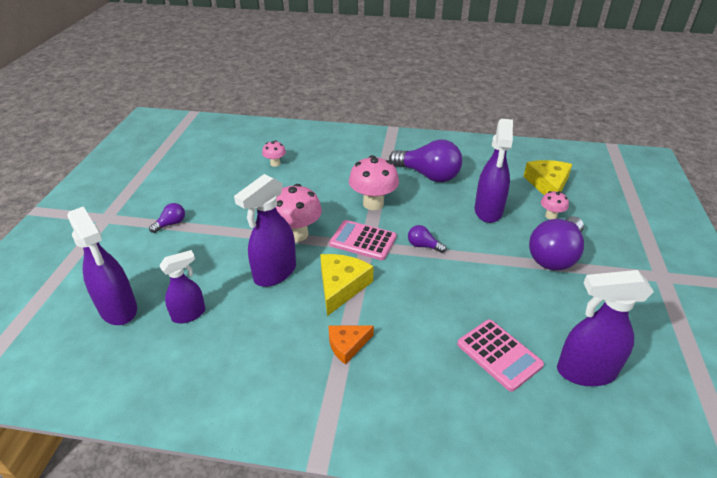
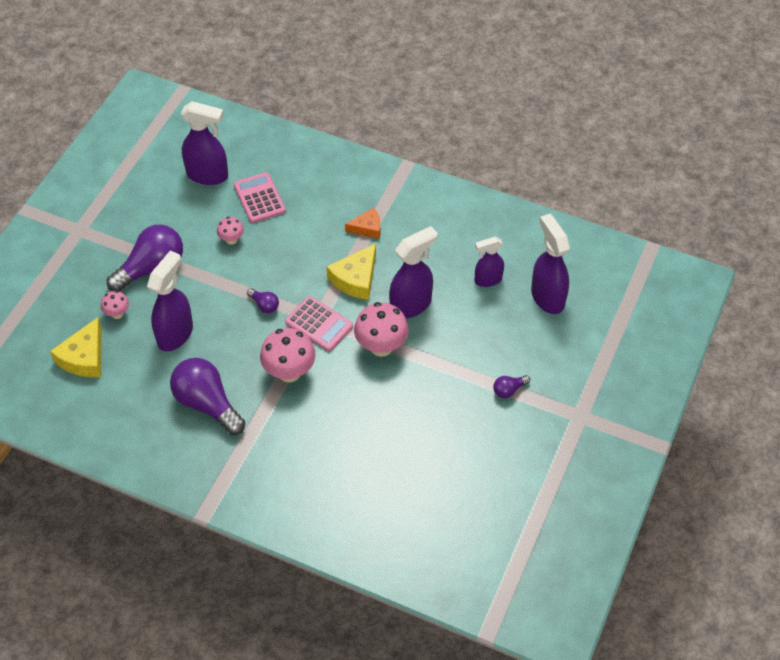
camera: 165 degrees left, 15 degrees up
pink mushroom [262,140,286,167] -> pink mushroom moved to [217,217,244,245]

